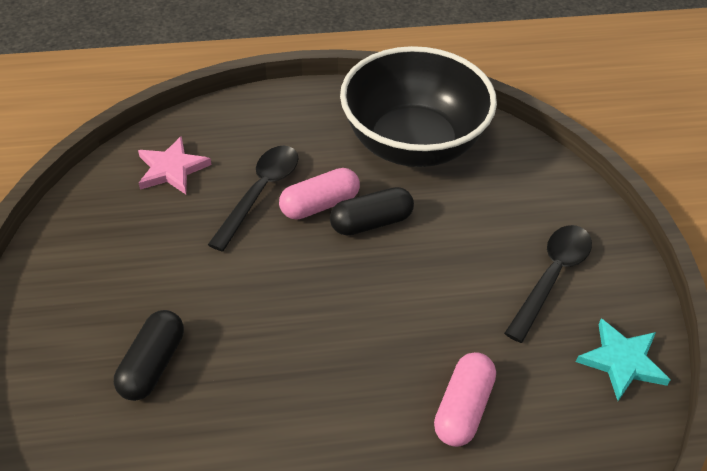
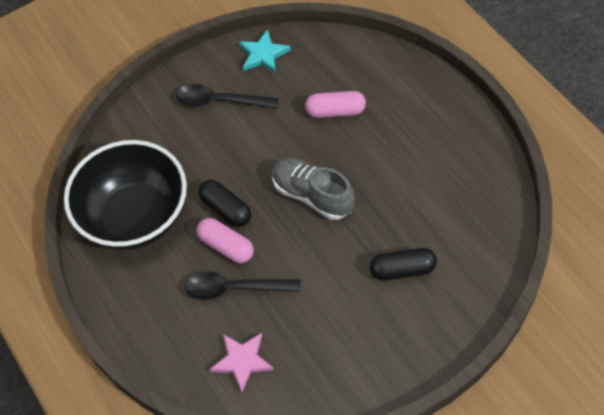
camera: 110 degrees left, 10 degrees up
none -> grey shoe [272,158,355,220]

